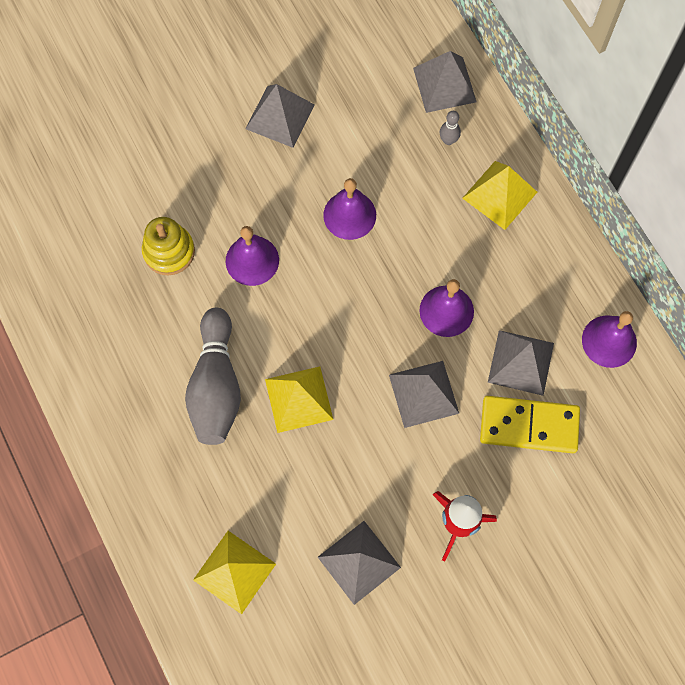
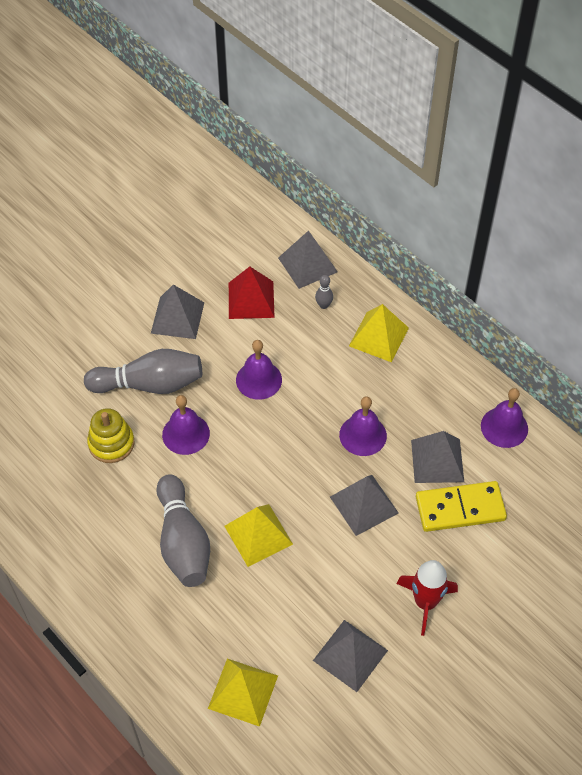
camera: 15 degrees left, 15 degrees down
none -> grey bowling pin [84,349,202,394]
none -> red pyramid [229,266,275,319]

